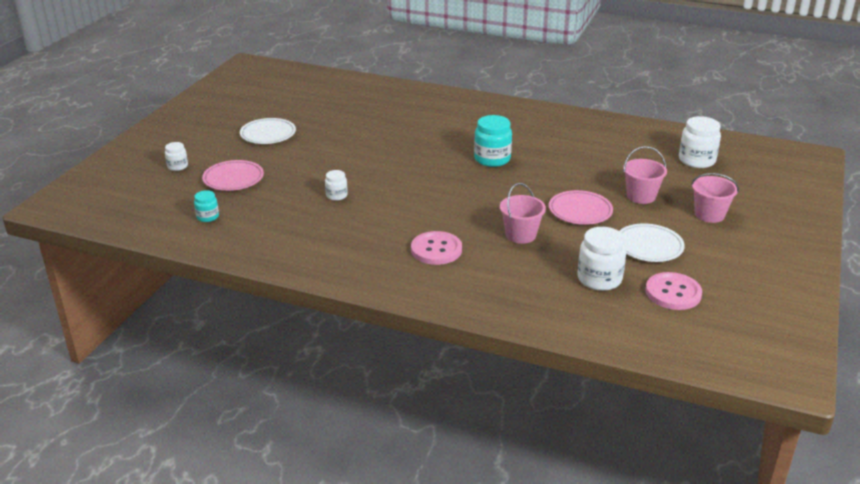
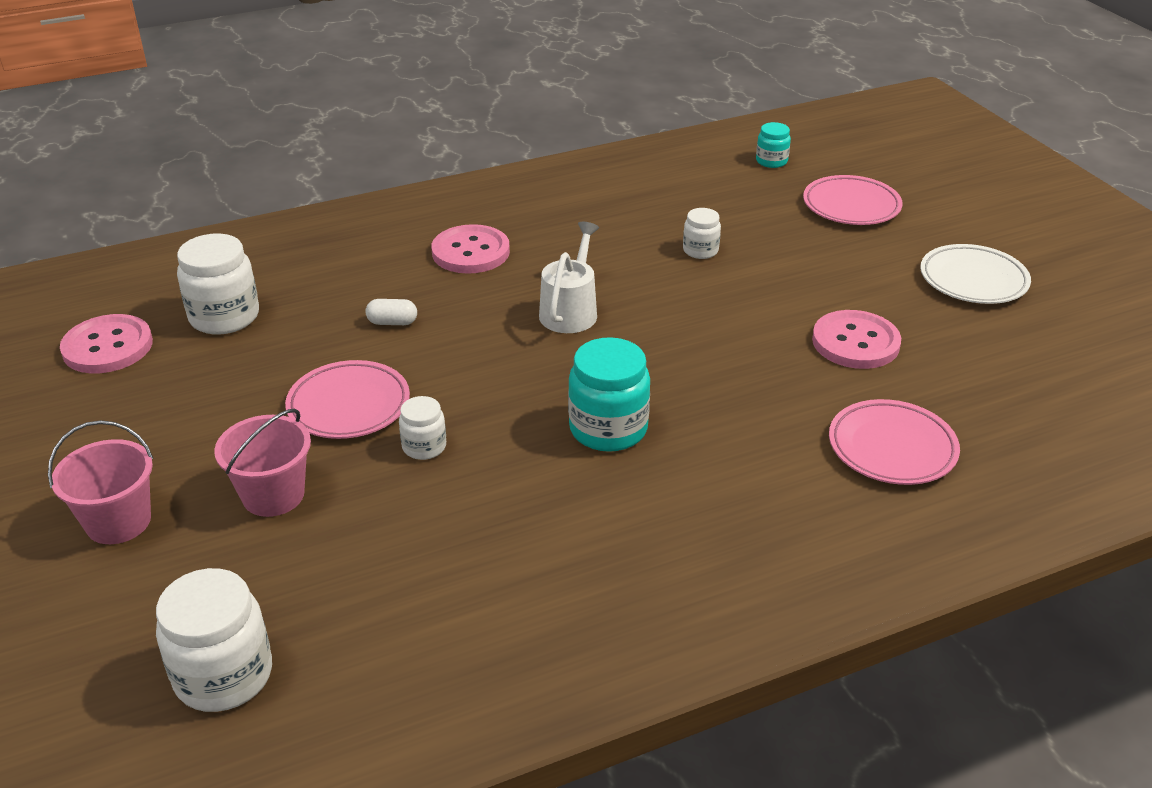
camera: 135 degrees right, 5 degrees up
white jar [165,142,188,171] -> white jar moved to [399,396,446,460]
pink bucket [500,183,546,244] -> white capsule [366,299,417,325]
white plate [620,223,685,262] -> none
none -> white watering can [539,222,599,333]
none -> pink button [812,310,901,369]
none -> pink plate [829,399,960,485]

